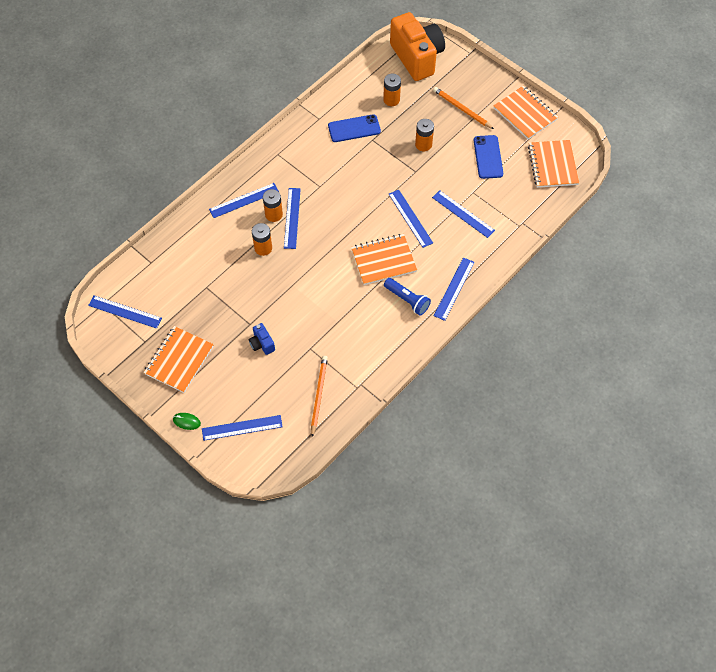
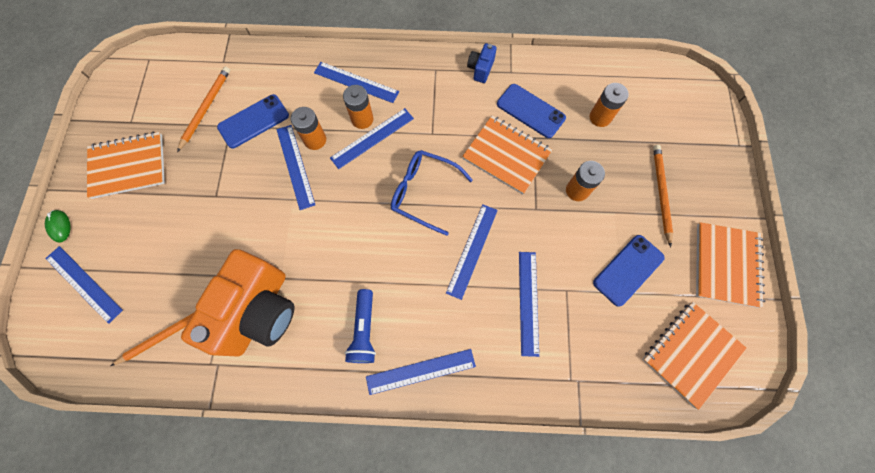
camera: 50 degrees right, 10 degrees up
blue ruler [88,295,162,329] -> blue ruler moved to [277,125,315,210]
blue camera [249,323,275,355] -> blue camera moved to [467,43,497,83]
orange notebook [351,234,417,285] -> orange notebook moved to [462,115,553,195]
orange camera [390,12,445,81] -> orange camera moved to [181,249,295,356]
none -> orange pencil [177,67,230,152]
none -> blue phone [217,94,289,148]
none -> blue glasses [391,150,473,236]

